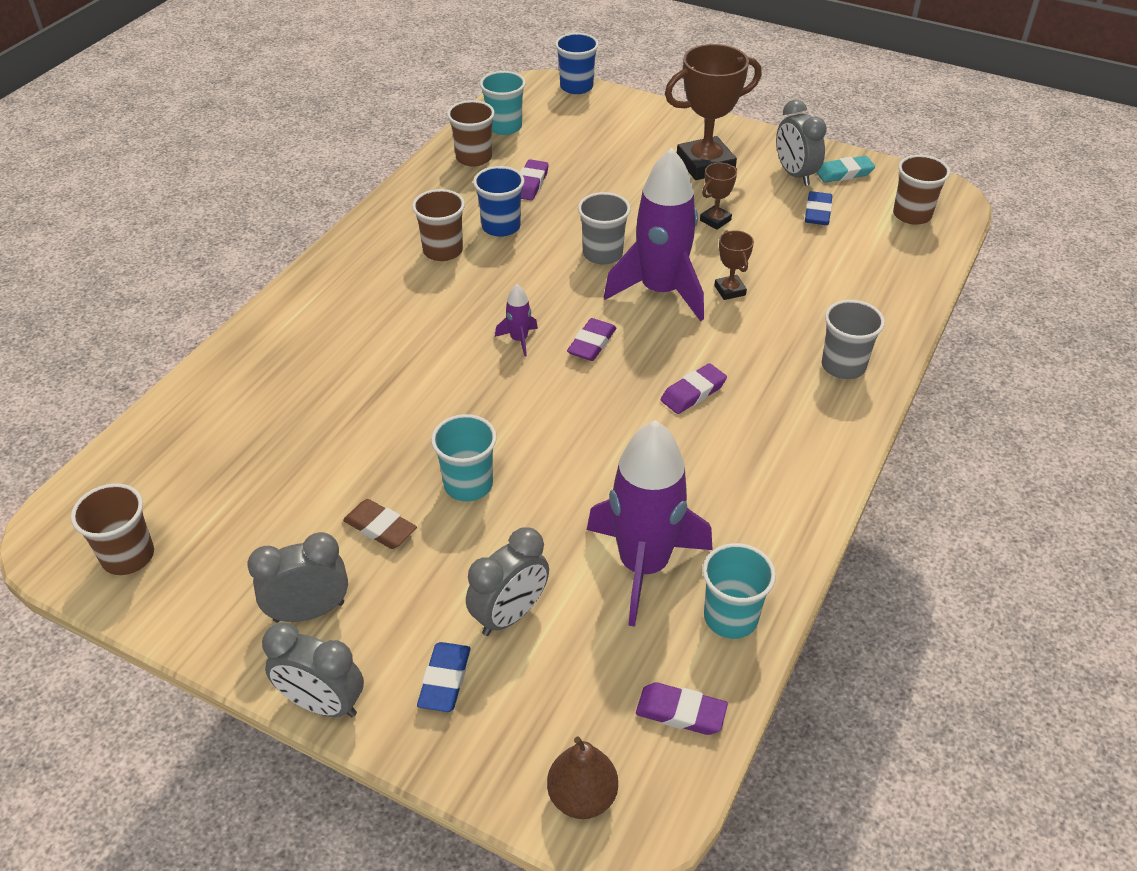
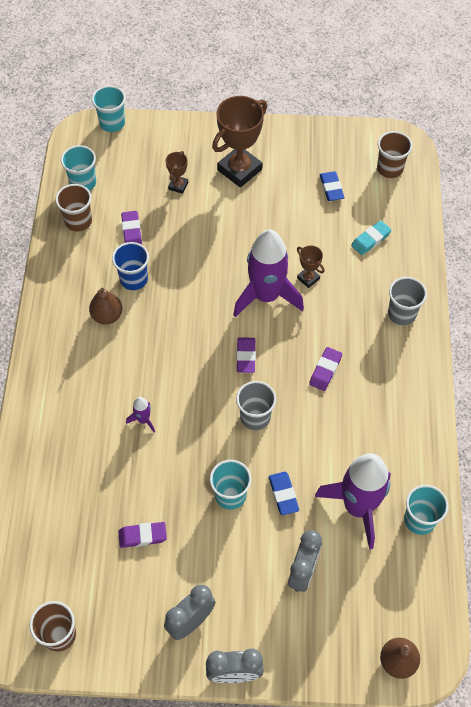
camera: 25 degrees left, 15 degrees up
brown eraser [343,499,417,549] -> none
brown cup [412,189,465,261] -> brown pear [89,288,122,325]
blue eraser [417,642,471,712] -> blue eraser moved to [269,472,299,515]
purple rocket [495,284,538,357] -> purple rocket moved to [126,397,155,432]
blue cup [555,33,599,94] -> turquoise cup [92,86,125,132]
grey cup [578,192,631,265] -> grey cup moved to [236,381,276,430]
purple eraser [636,682,728,735] -> purple eraser moved to [118,522,167,548]
brown trophy [700,163,737,230] -> brown trophy moved to [165,151,188,194]
grey clock [776,100,827,186] -> none
turquoise eraser [816,156,875,183] -> turquoise eraser moved to [351,221,391,255]

